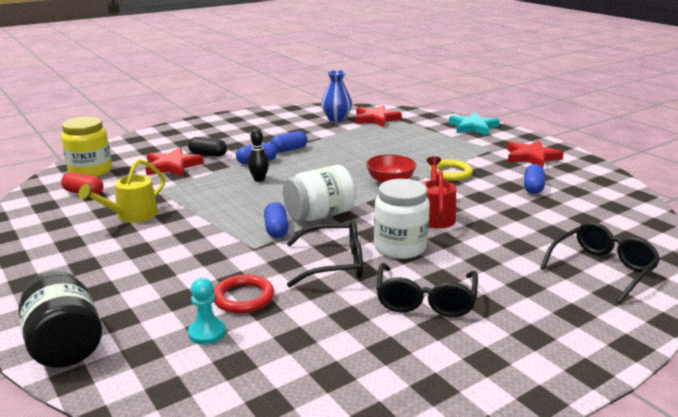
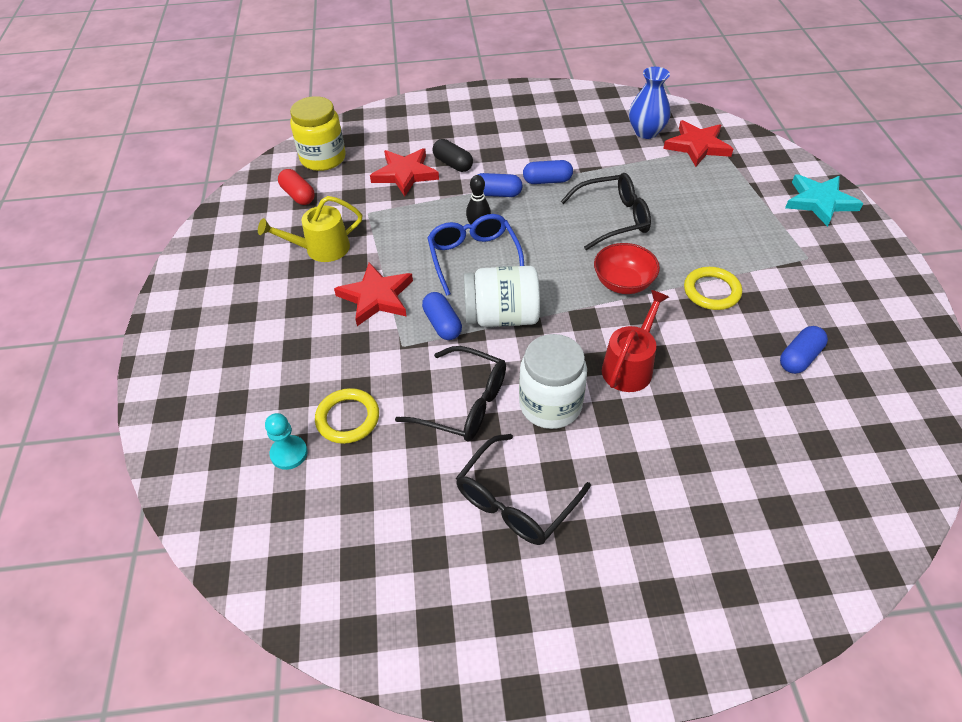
camera: 30 degrees right, 25 degrees up
black jar [18,271,102,368] -> none
red ring [213,274,274,314] -> yellow ring [315,388,379,444]
blue capsule [264,202,289,238] -> blue capsule turned 45 degrees counterclockwise [422,292,462,340]
red star [507,140,564,168] -> red star moved to [334,262,413,326]
black glasses [540,222,660,303] -> black glasses moved to [561,173,651,250]
none -> blue glasses [427,214,524,296]

